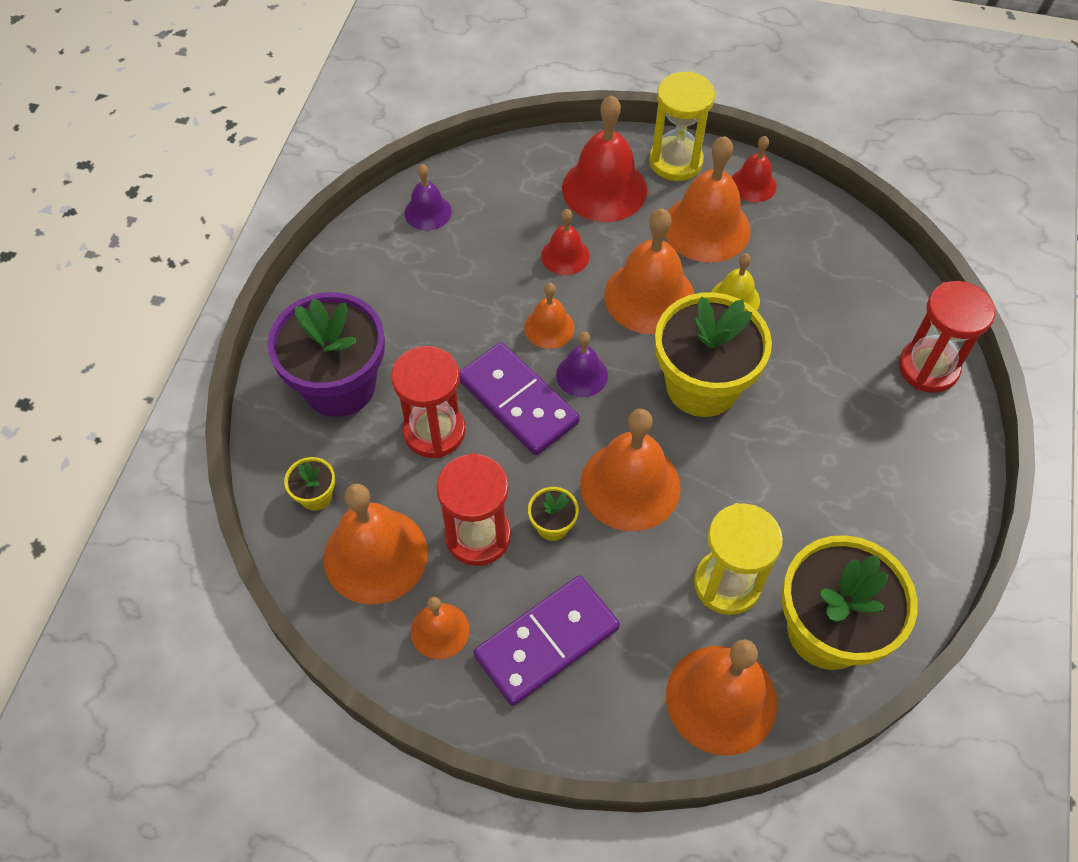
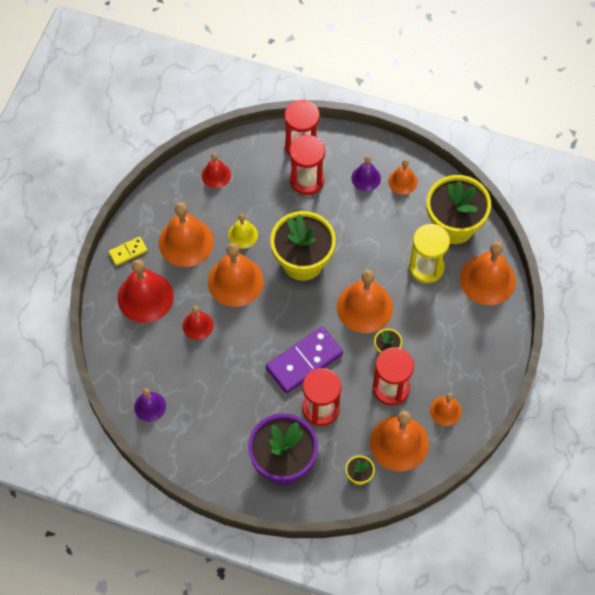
camera: 85 degrees left, 5 degrees up
purple domino [473,575,620,706] -> none
orange bell [524,283,575,349] -> orange bell moved to [388,159,418,195]
purple bell [556,332,608,397] -> purple bell moved to [352,156,381,191]
yellow hourglass [649,71,715,181] -> yellow domino [109,237,148,266]
red bell [732,136,777,203] -> red bell moved to [201,153,231,188]
none -> red hourglass [289,134,325,195]

